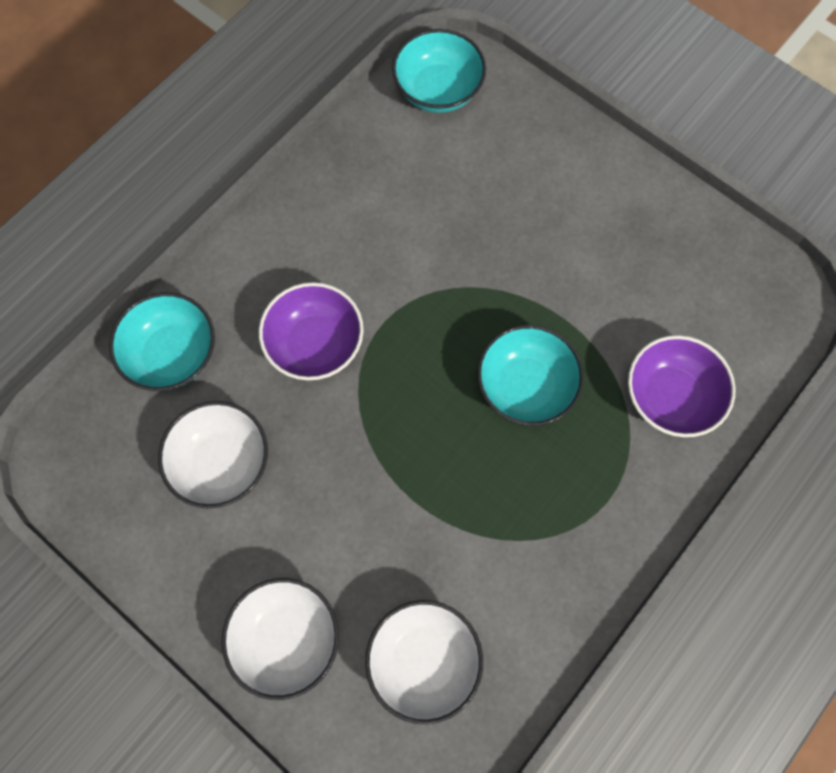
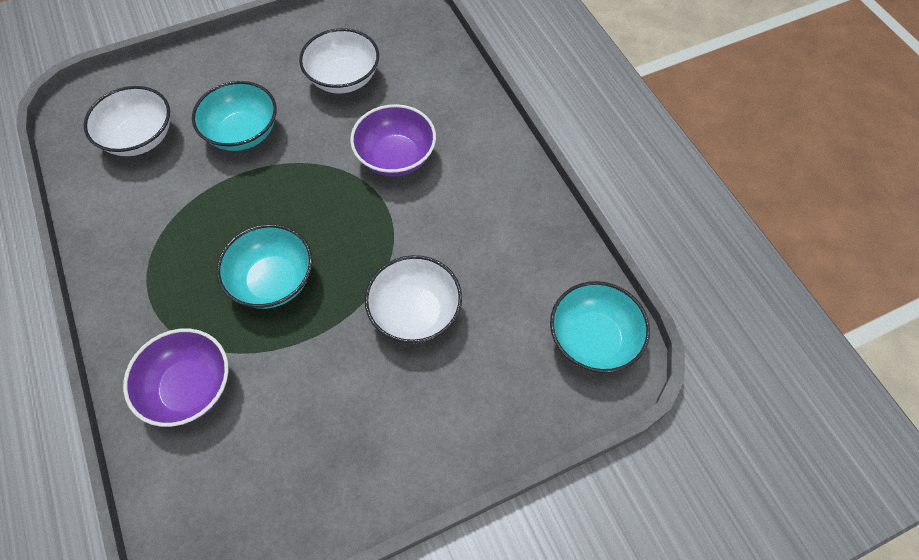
camera: 115 degrees right, 10 degrees down
turquoise bowl [109,292,215,391] -> turquoise bowl moved to [192,81,277,151]
white bowl [222,578,339,700] -> white bowl moved to [365,255,462,343]

